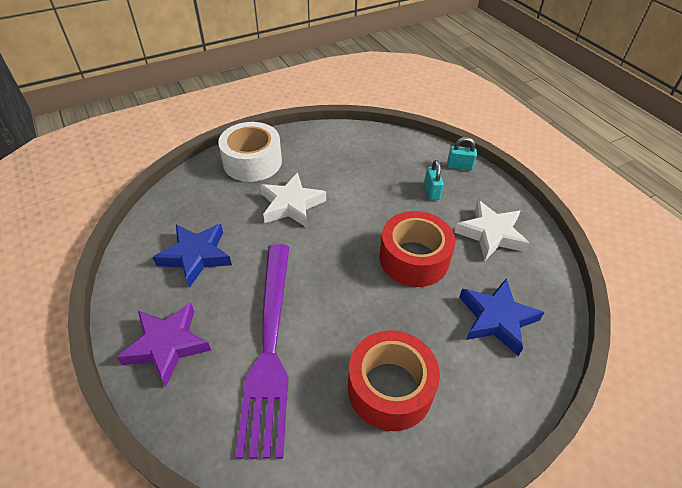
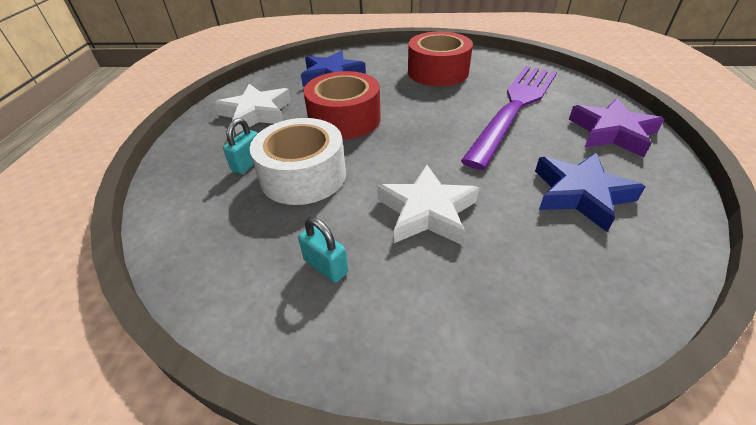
camera: 145 degrees left, 5 degrees down
white tape [218,122,282,182] -> white tape moved to [250,118,346,205]
turquoise padlock [447,137,477,170] -> turquoise padlock moved to [298,217,348,283]

